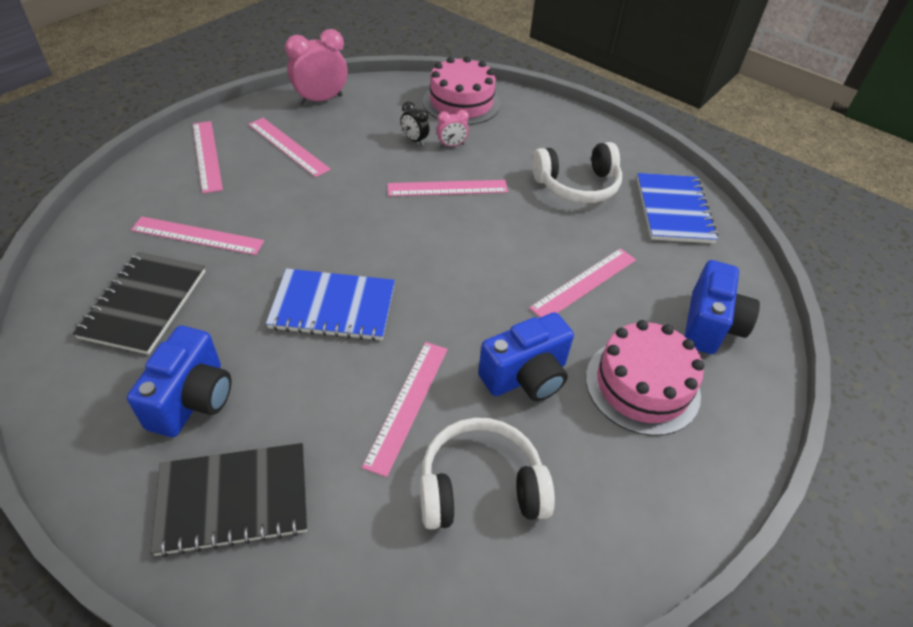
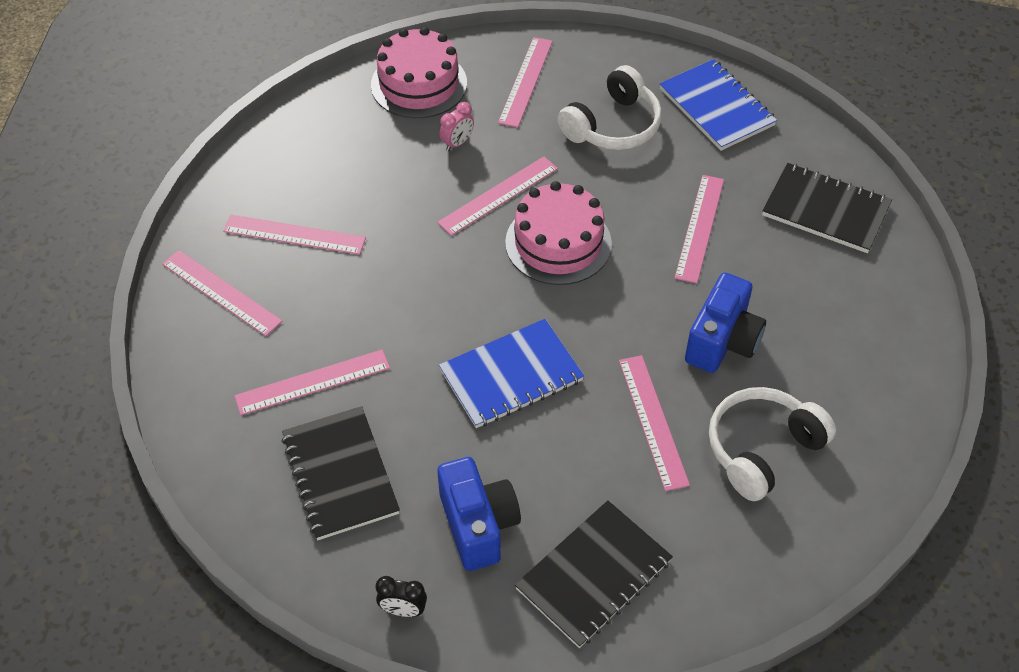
camera: 30 degrees left, 5 degrees up
pink clock [285,29,348,105] -> none
black clock [401,101,429,145] -> black clock moved to [376,576,427,617]
pink cake [586,320,704,436] -> pink cake moved to [505,181,612,285]
blue camera [685,260,760,354] -> black notebook [762,163,892,253]
none -> pink ruler [498,37,553,128]

